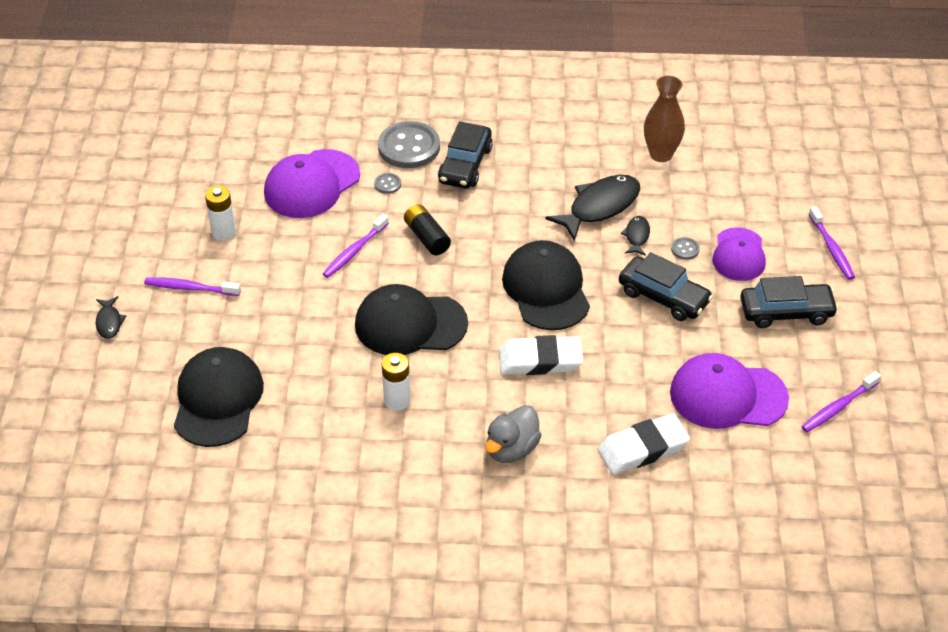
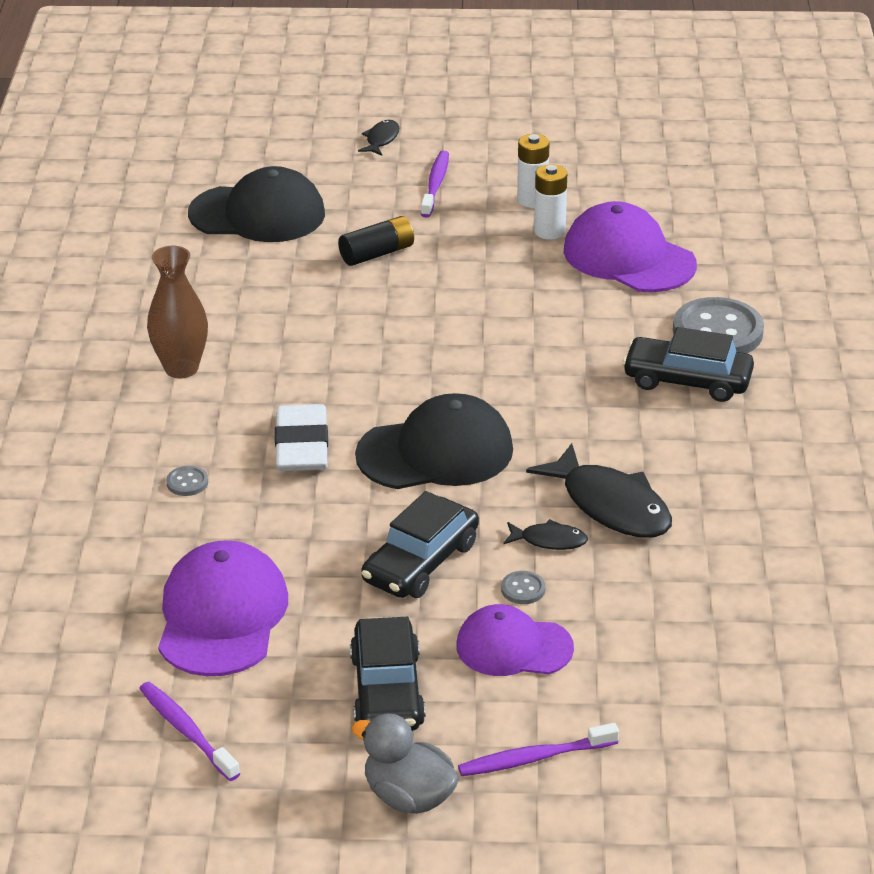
camera: 90 degrees right, 10 degrees down
black fish [96,296,126,339] -> black fish turned 120 degrees clockwise [358,120,399,156]
purple toothbrush [322,214,389,278] -> none
black cap [355,284,468,355] -> none
grey button [374,173,401,194] -> grey button moved to [166,466,208,496]
white battery [382,353,411,411] -> white battery moved to [534,164,567,240]
black battery [404,204,451,255] -> black battery moved to [338,216,414,266]
grey duck [485,405,542,463] -> grey duck moved to [351,713,459,814]
white eraser [598,414,690,475] -> none
brown vase [644,76,685,162] -> brown vase moved to [147,246,208,378]

